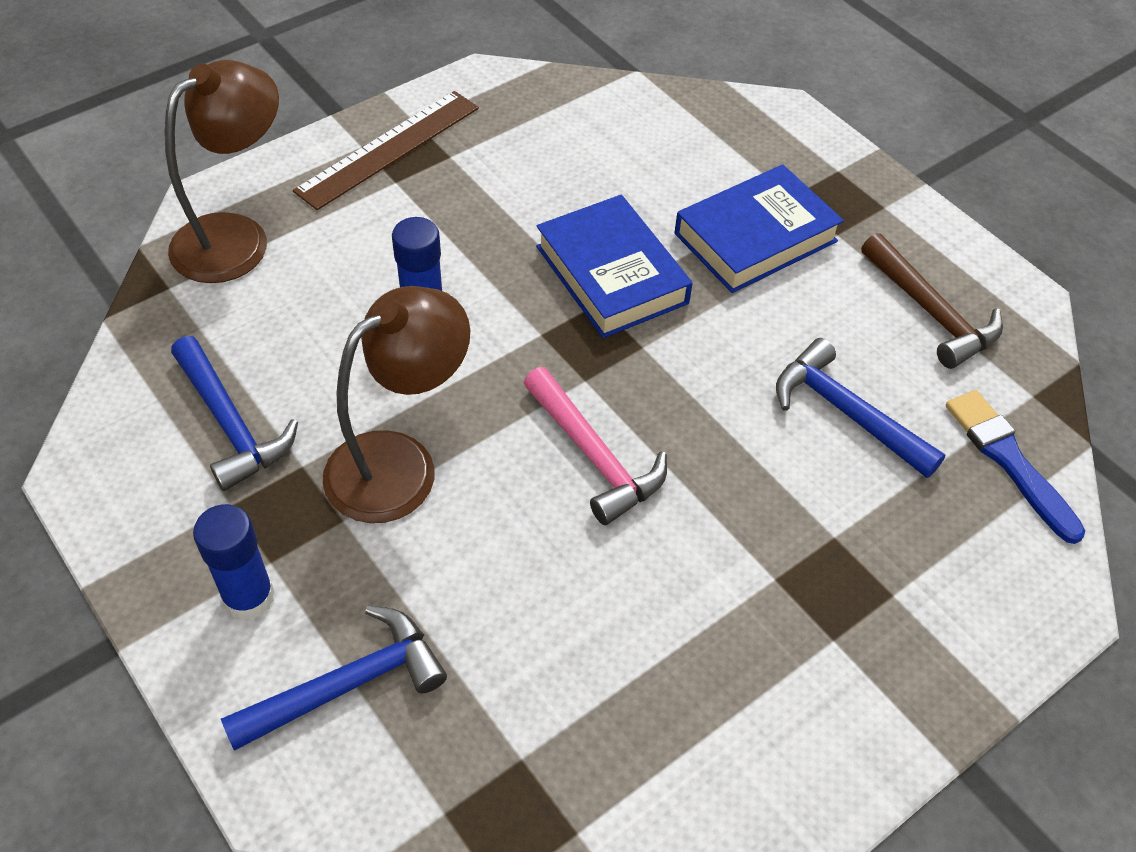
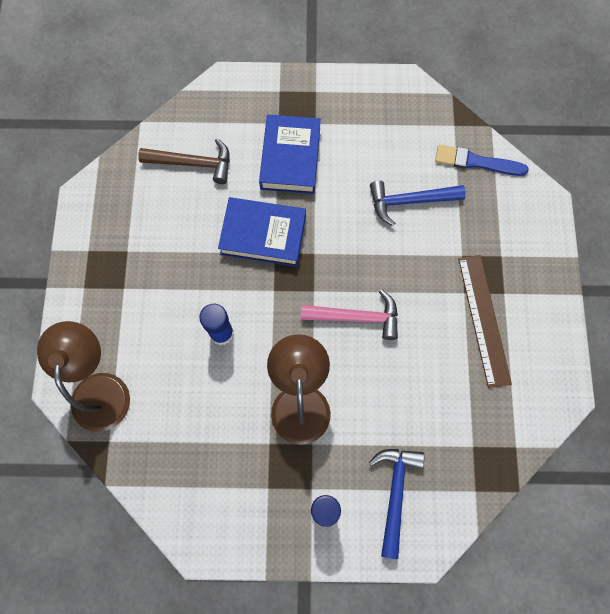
camera: 50 degrees left, 20 degrees up
blue hammer [171,336,298,491] -> none
brown ruler [293,91,479,210] -> brown ruler moved to [458,255,512,388]
brown hammer [861,233,1003,369] -> brown hammer moved to [138,139,230,184]

